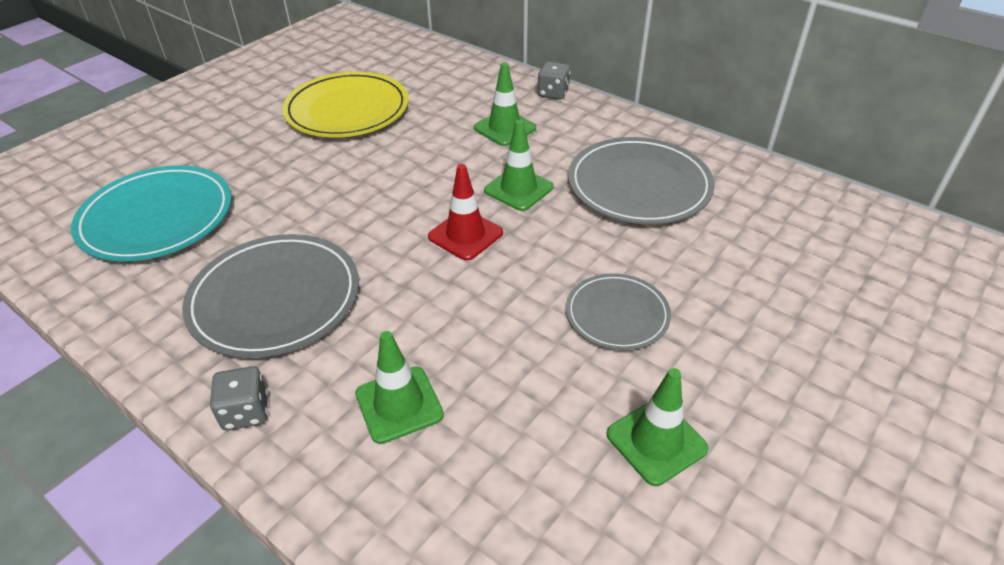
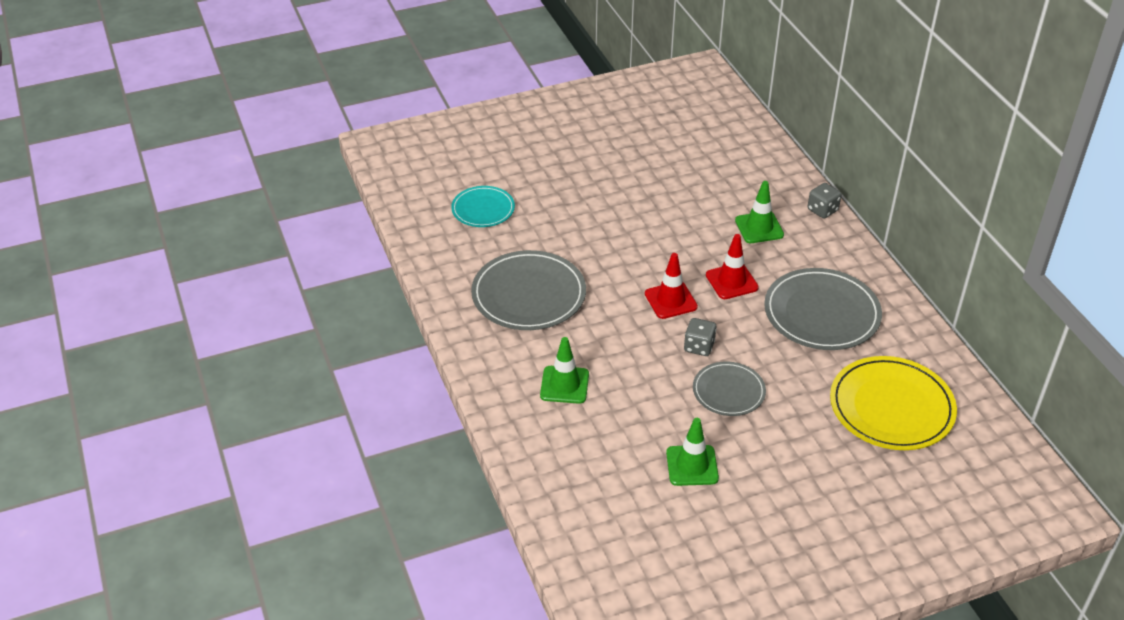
camera: 30 degrees right, 0 degrees up
turquoise plate [71,165,232,262] -> turquoise plate [451,186,515,227], size x0.59
grey dice [210,366,268,431] -> grey dice moved to [684,318,716,356]
yellow plate [282,72,409,137] -> yellow plate moved to [830,356,957,450]
green traffic cone [484,120,554,211] -> red traffic cone [706,234,759,299]

